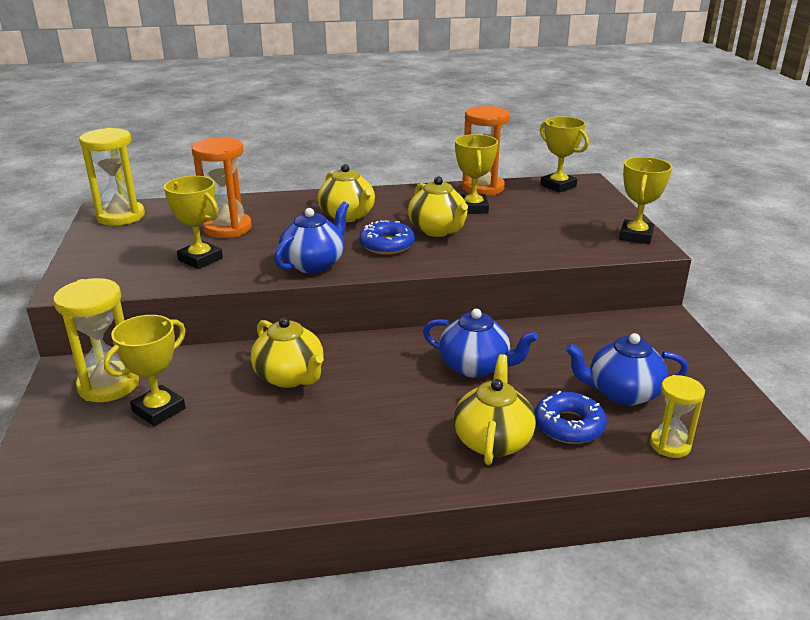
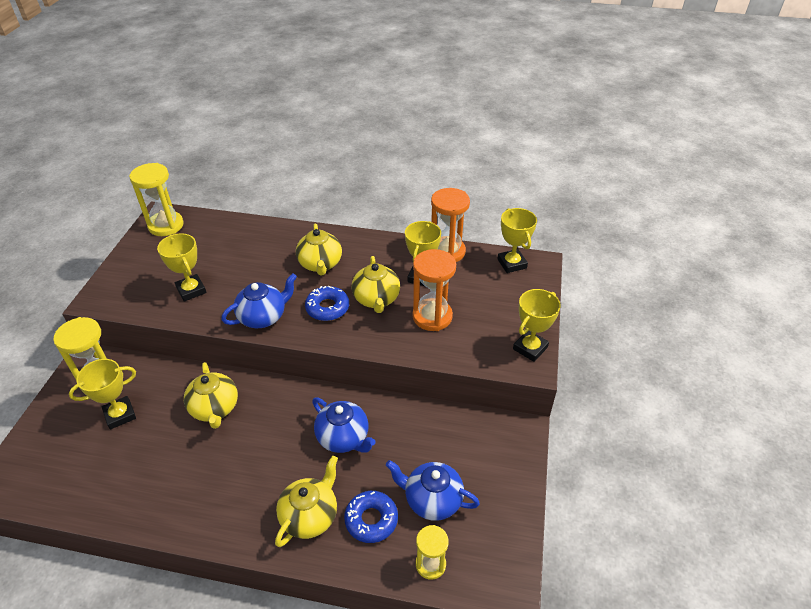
camera: 20 degrees right, 15 degrees up
orange hourglass [192,137,252,238] -> orange hourglass moved to [412,249,456,331]

